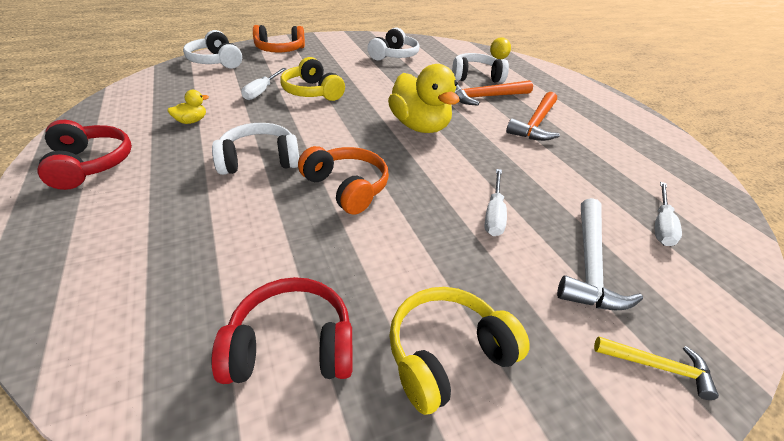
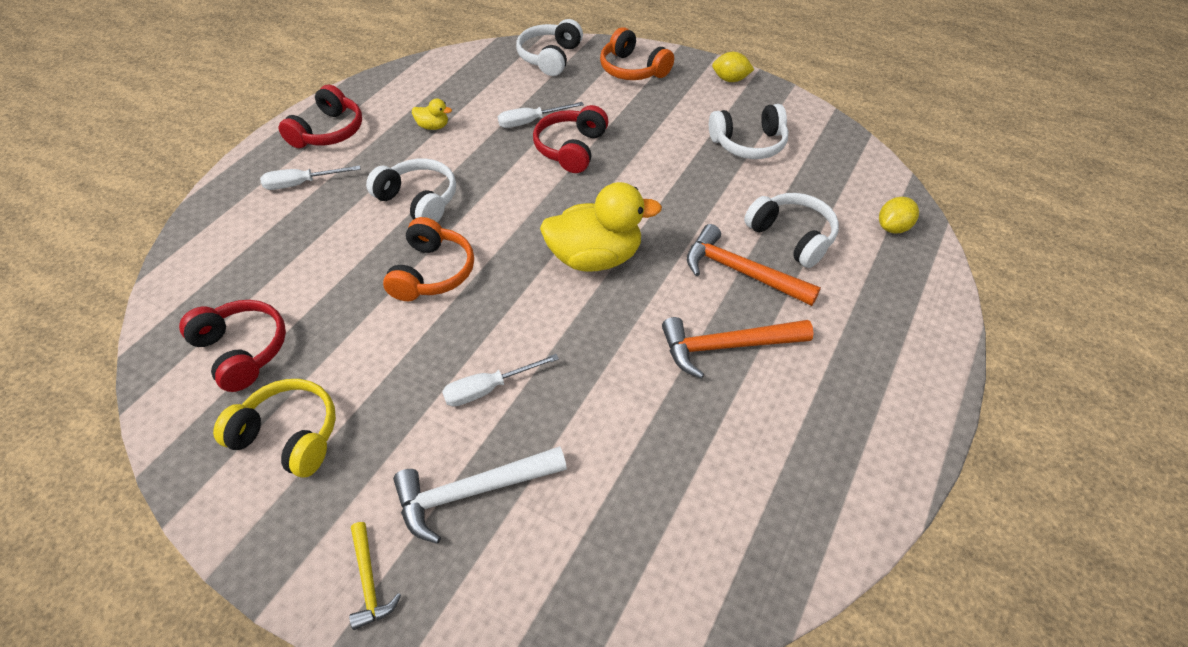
camera: 55 degrees right, 10 degrees up
yellow headphones [280,57,345,101] -> red headphones [533,105,608,173]
yellow duck [388,64,459,133] -> yellow duck turned 120 degrees counterclockwise [540,182,662,272]
white screwdriver [655,182,682,246] -> white screwdriver moved to [260,165,360,190]
none -> yellow lemon [712,52,754,82]

